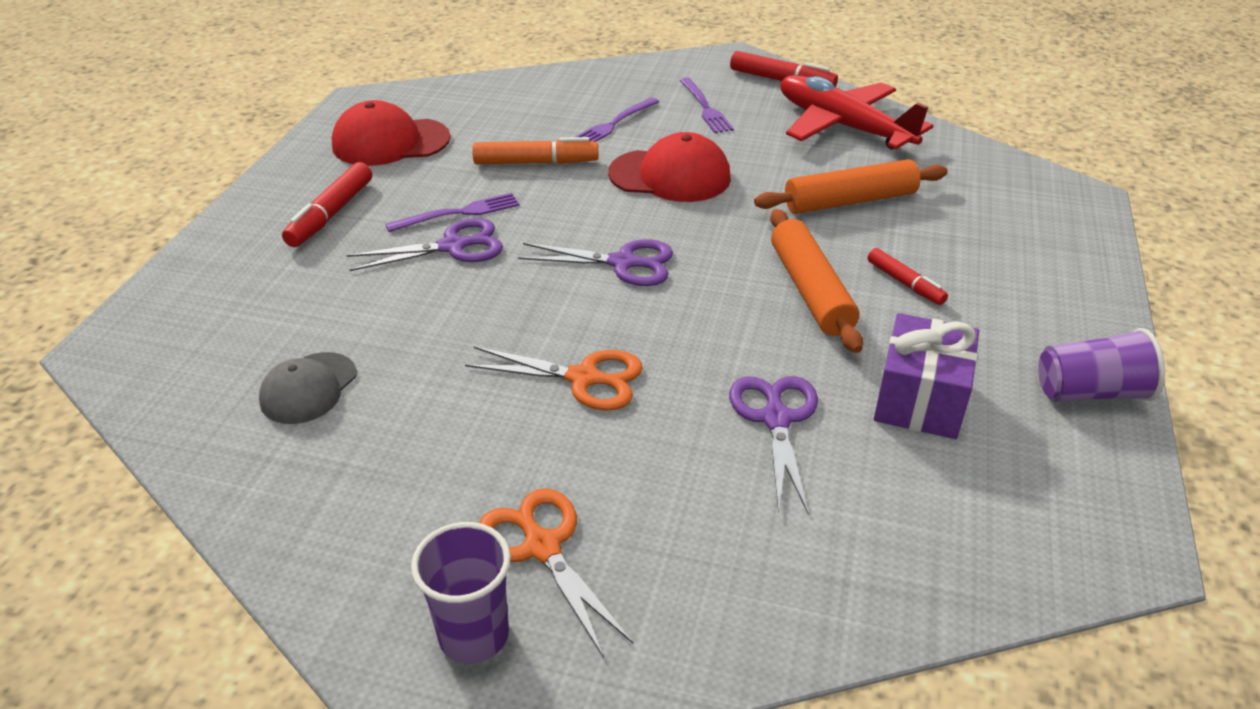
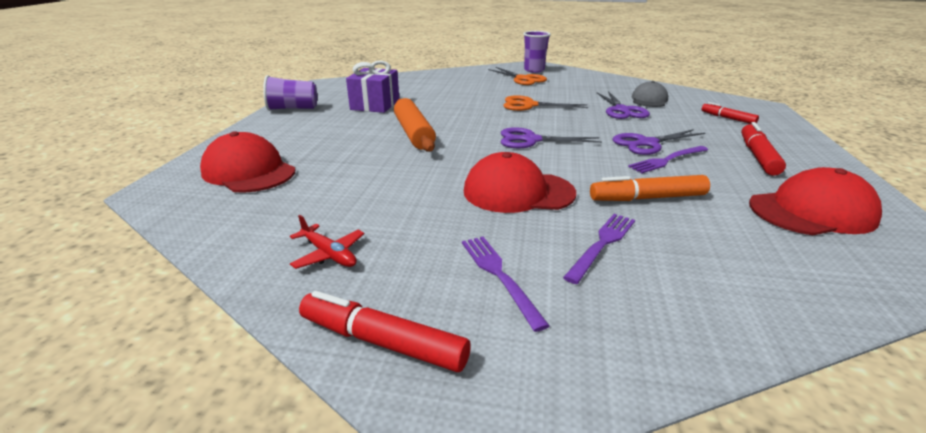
camera: 175 degrees right, 10 degrees down
purple scissors [729,376,818,515] -> purple scissors moved to [597,91,650,119]
orange rolling pin [754,159,948,214] -> none
red plane [780,75,933,150] -> red plane [290,215,364,269], size x0.44
red marker [868,248,948,305] -> red marker moved to [702,102,759,124]
none -> red cap [200,131,296,193]

